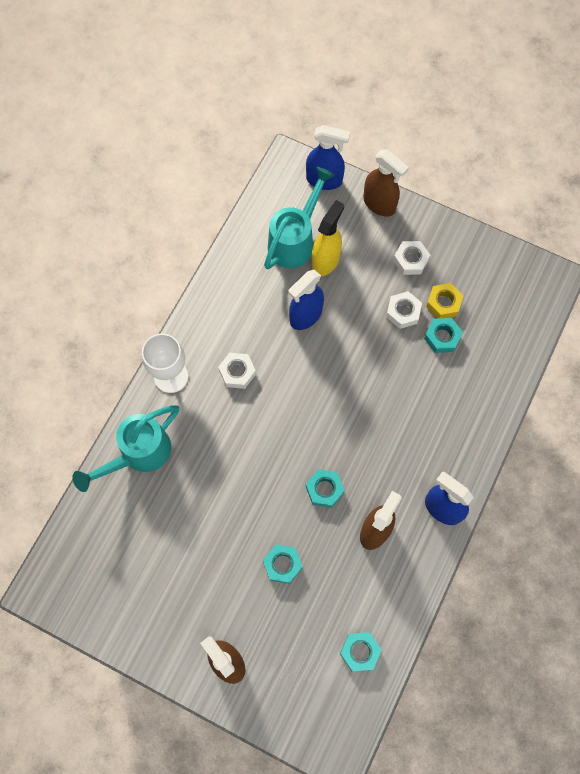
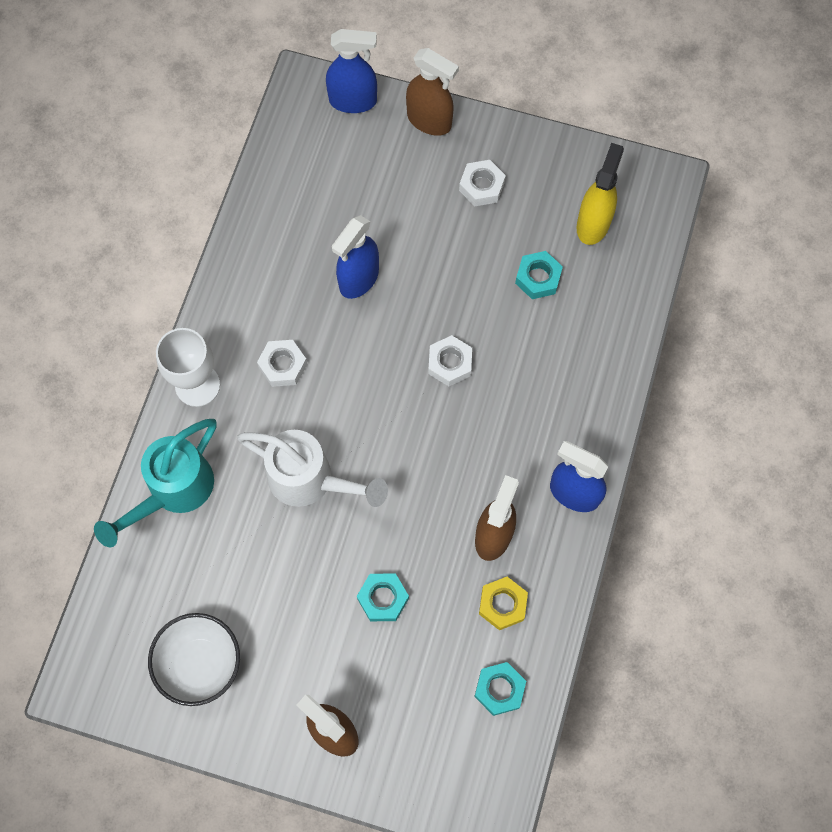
camera: 10 degrees left, 0 degrees up
turquoise watering can [264,167,335,269] -> none
turquoise nut [306,469,345,508] -> none
yellow spray bottle [312,200,344,276] -> yellow spray bottle moved to [576,143,624,245]
white nut [386,291,422,329] -> white nut moved to [428,335,472,386]
yellow nut [426,283,464,318] -> yellow nut moved to [479,577,528,630]
none -> white bowl [148,613,240,706]
none -> white watering can [237,430,388,507]

